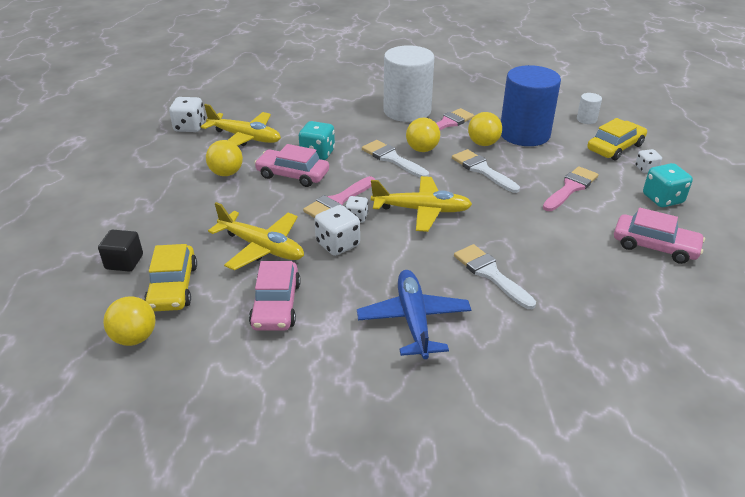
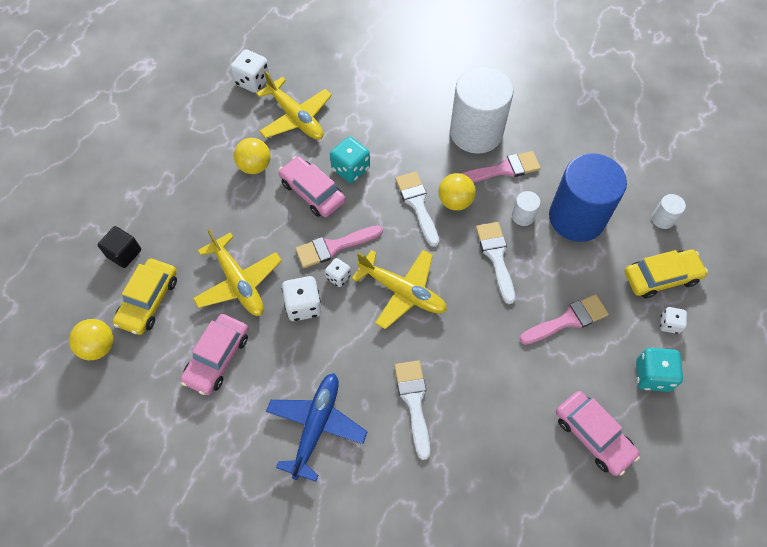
camera: 25 degrees right, 25 degrees up
yellow ball [468,112,502,146] -> white cylinder [512,191,540,226]

